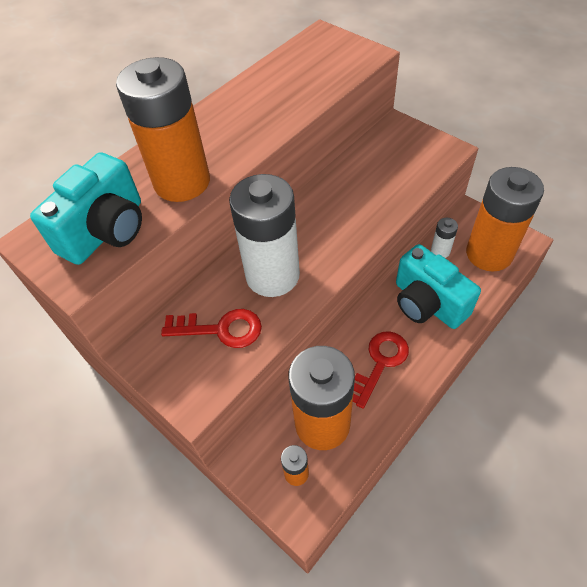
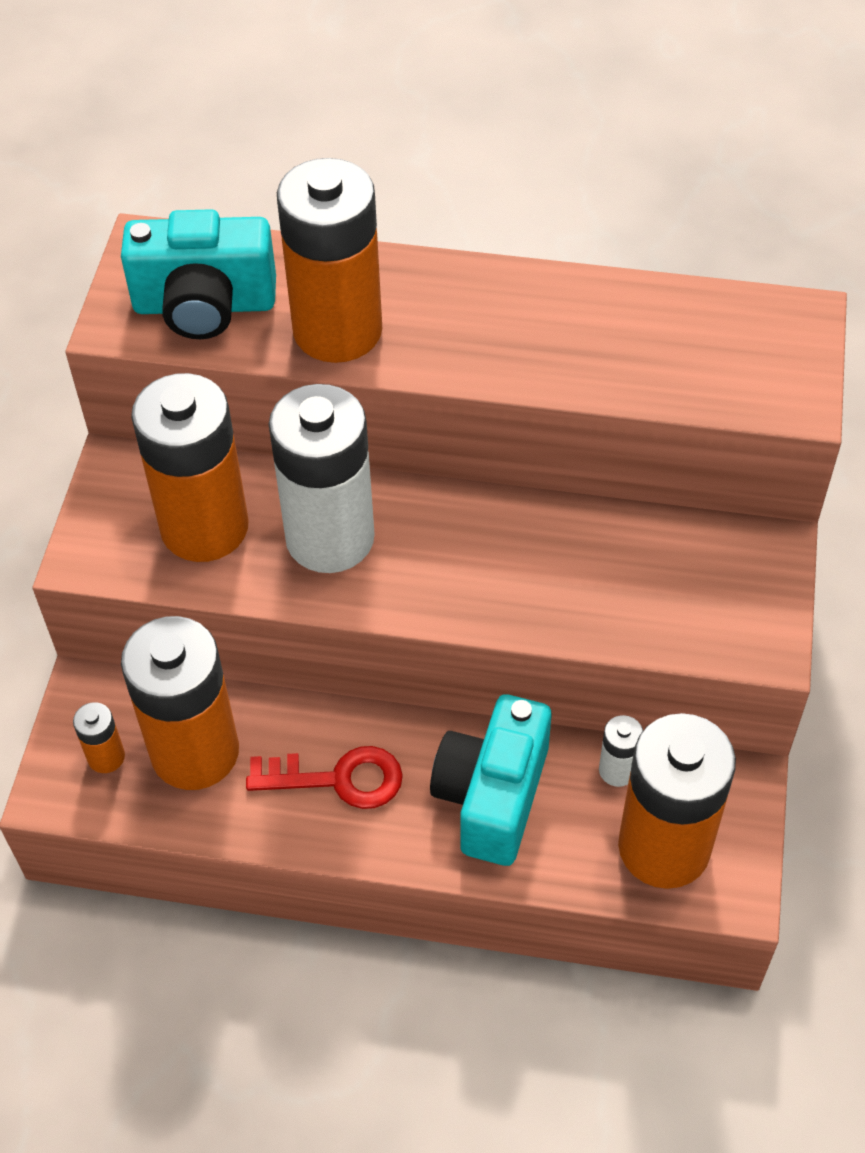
camera: 55 degrees right, 0 degrees up
red key [161,309,262,348] -> orange battery [131,373,249,562]

